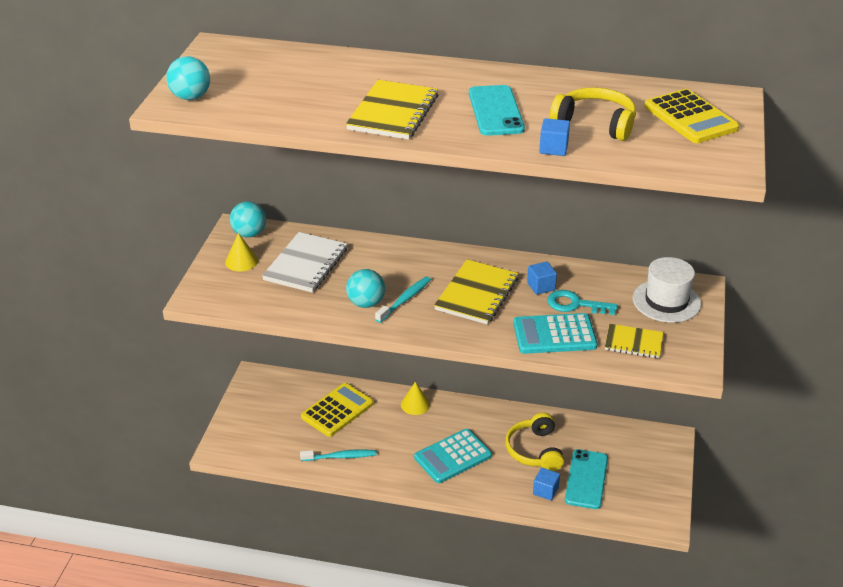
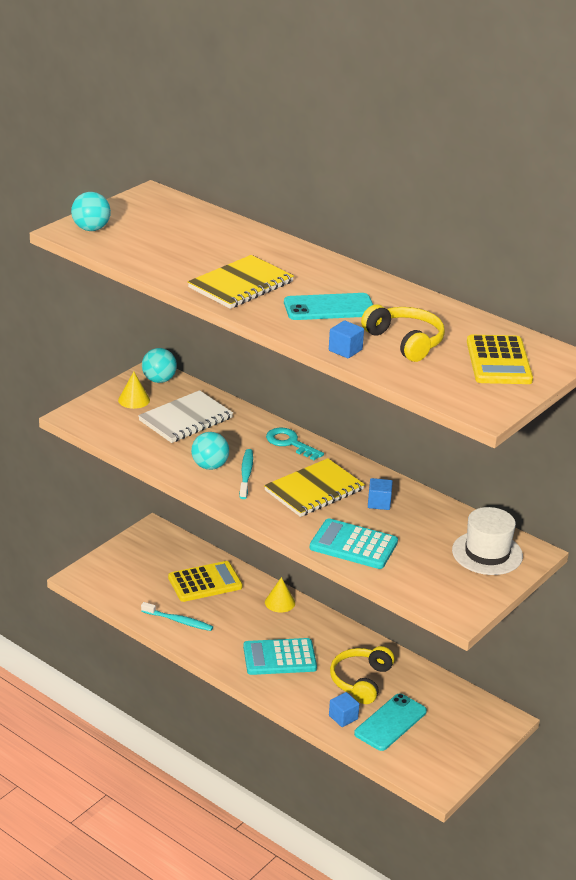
camera: 25 degrees right, 5 degrees down
turquoise toothbrush [375,276,431,323] -> turquoise toothbrush turned 60 degrees counterclockwise [239,449,253,499]
turquoise phone [469,85,525,136] -> turquoise phone turned 60 degrees clockwise [284,293,373,320]
turquoise key [547,290,618,315] -> turquoise key moved to [266,428,324,460]
yellow notebook [605,324,664,358] -> none

